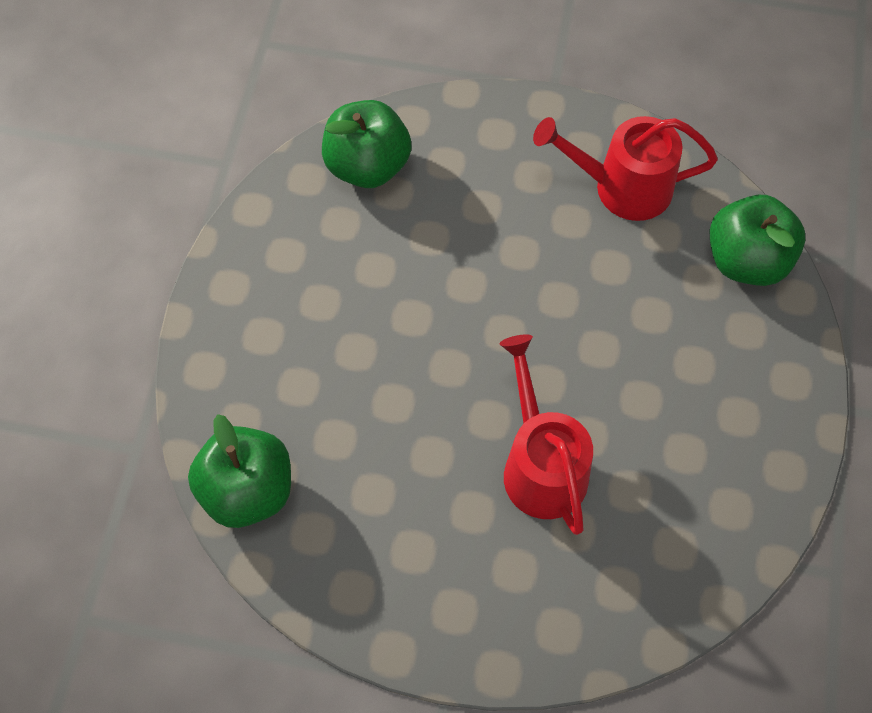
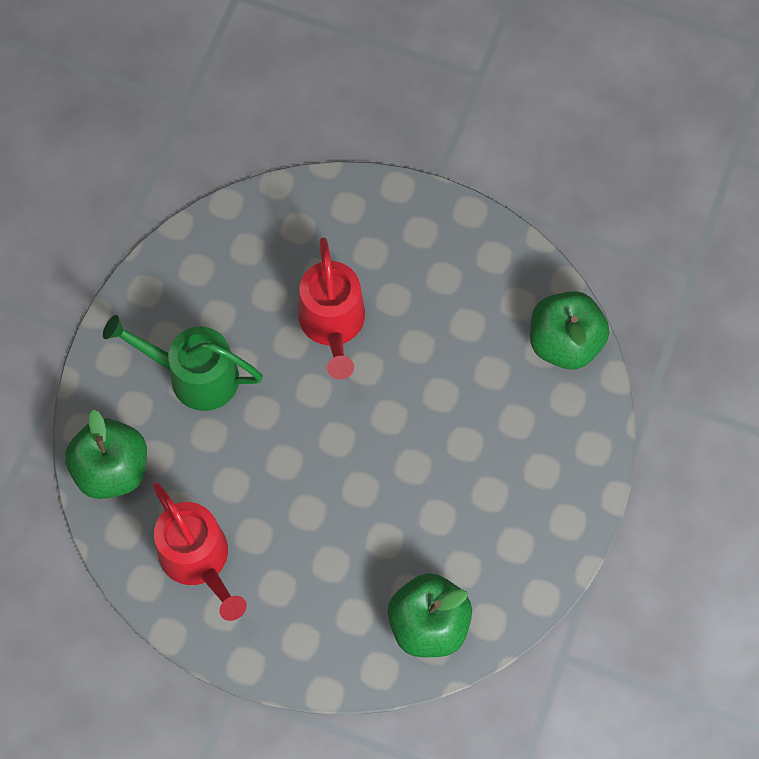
camera: 170 degrees left, 5 degrees up
red watering can [533,116,718,221] -> red watering can turned 45 degrees clockwise [153,482,247,621]
none -> green watering can [103,315,263,411]

